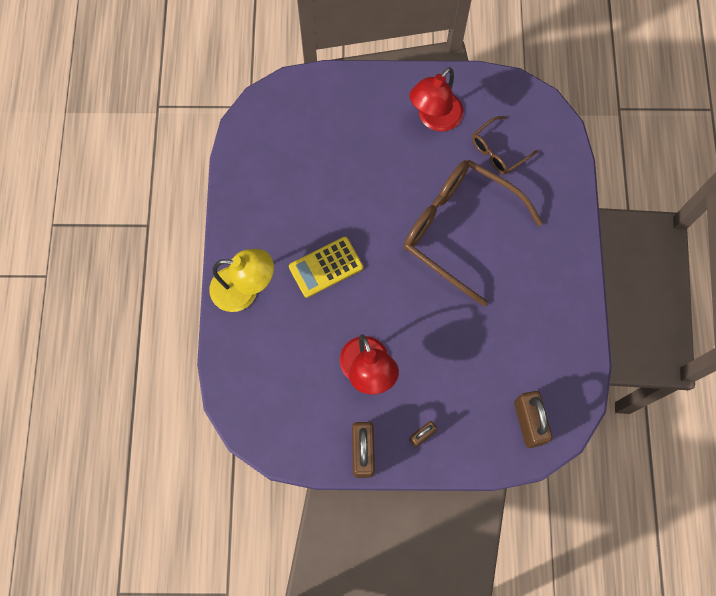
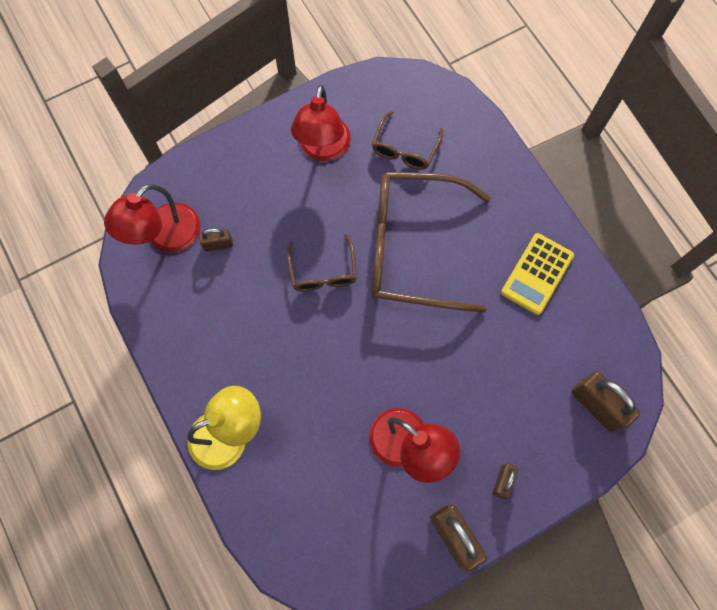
camera: 30 degrees left, 0 degrees up
yellow calculator [289,237,363,298] -> yellow calculator moved to [501,233,574,315]
none -> red lamp [104,184,200,252]
none -> brown padlock [199,228,233,252]
none -> brown glasses [287,234,357,291]

